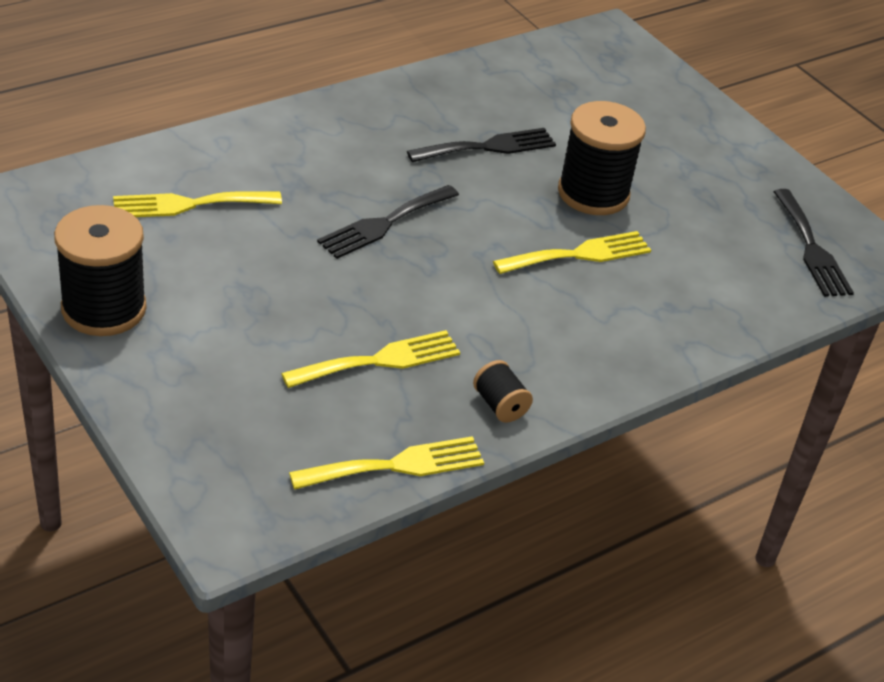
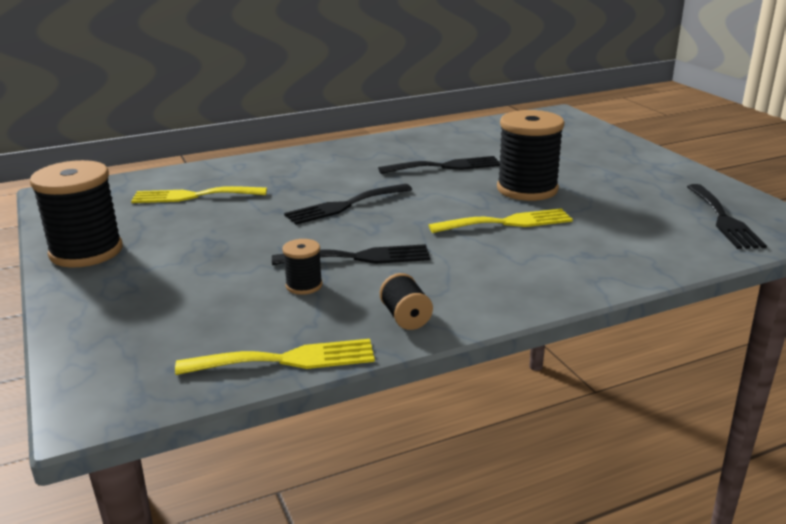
camera: 15 degrees right, 15 degrees down
yellow fork [281,330,460,388] -> black spool [282,239,322,295]
none -> black fork [272,244,430,265]

